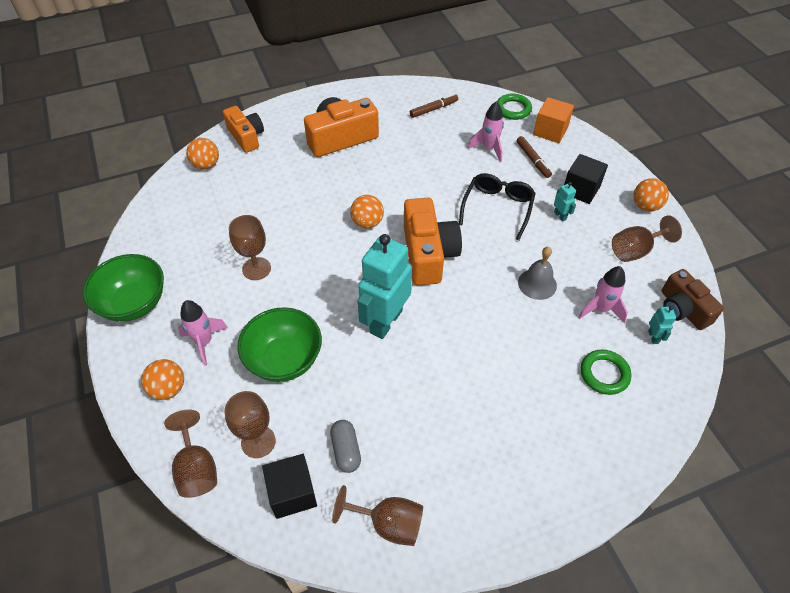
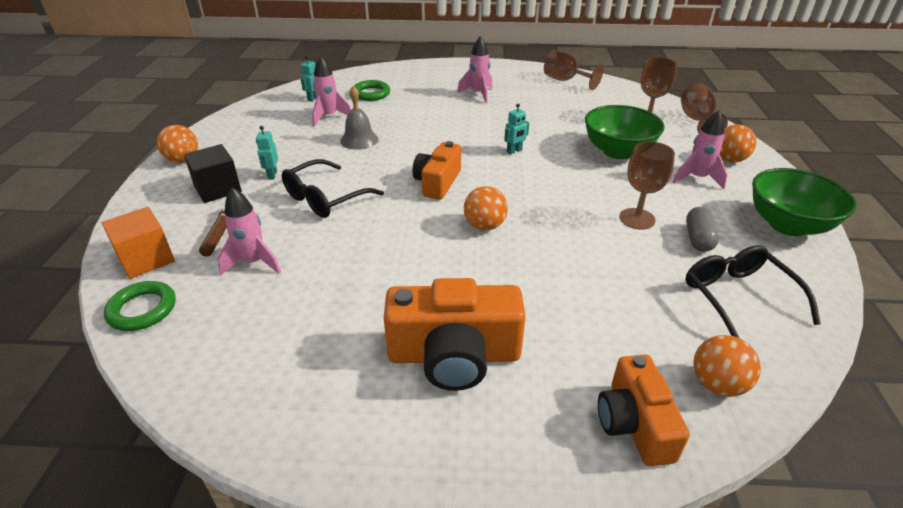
camera: 155 degrees left, 15 degrees down
black cube [262,454,317,519] -> none
grey capsule [330,420,361,473] -> grey capsule moved to [686,207,719,252]
turquoise robot [358,234,412,339] -> turquoise robot [504,104,529,155], size x0.40
orange camera [404,198,462,285] -> orange camera [412,141,461,200], size x0.66
brown marker [410,94,458,118] -> none
brown goblet [612,215,682,262] -> none
brown camera [662,269,724,330] -> none
none -> pink rocket [457,36,492,103]
none -> black glasses [686,245,821,338]

